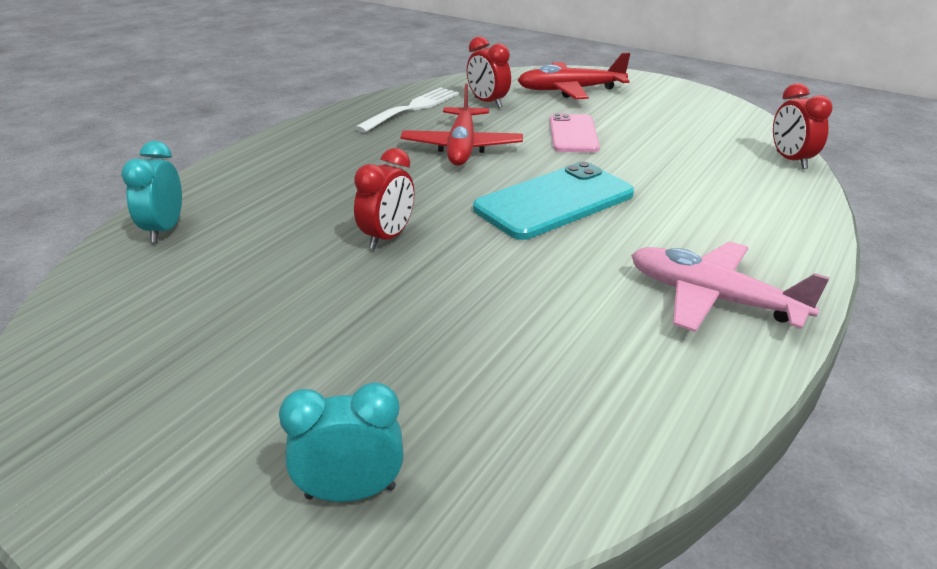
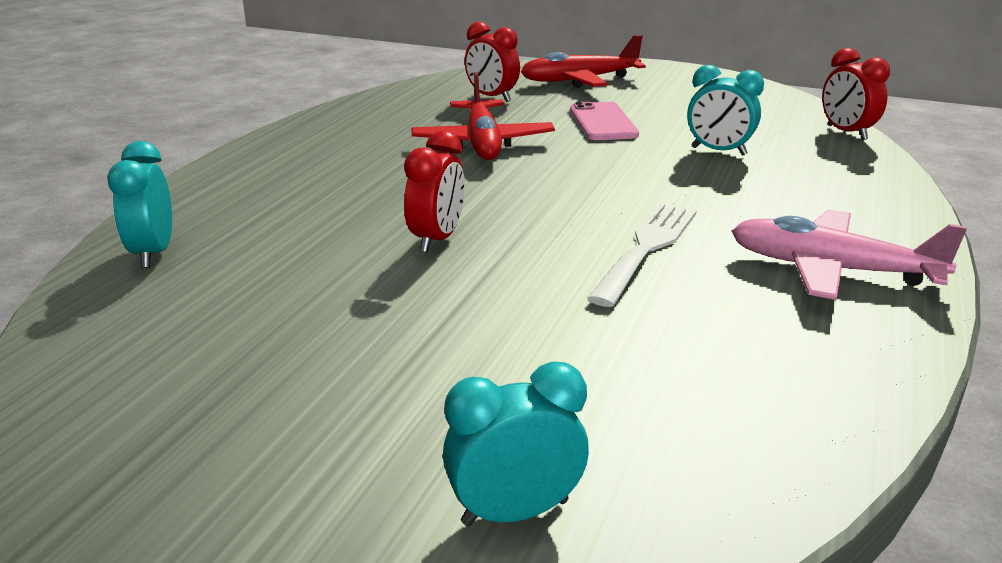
camera: 10 degrees left, 5 degrees down
white fork [354,87,459,133] -> white fork moved to [587,203,697,307]
turquoise phone [473,162,634,240] -> none
none -> turquoise clock [687,65,764,156]

